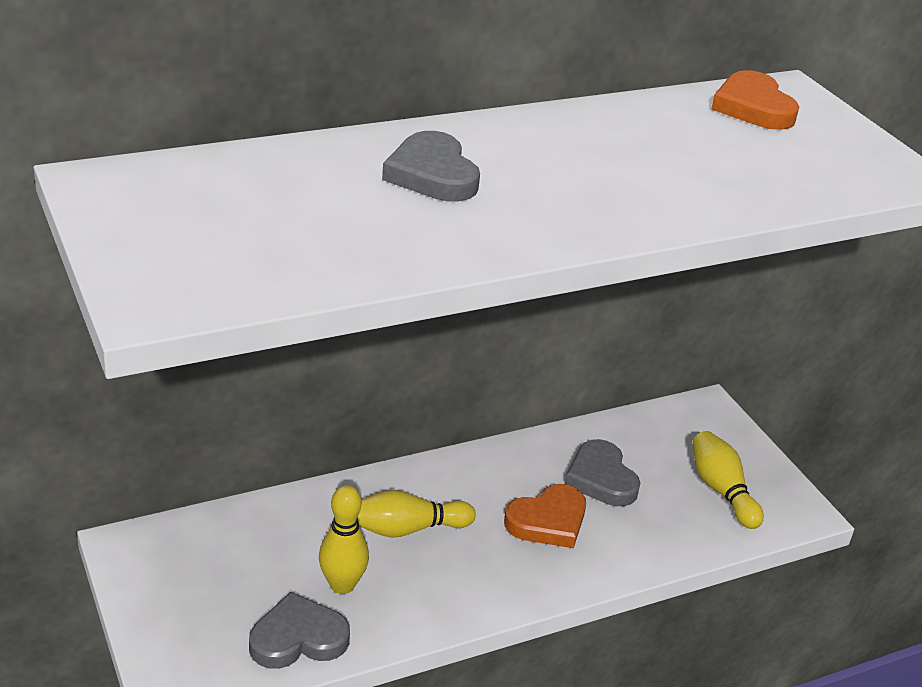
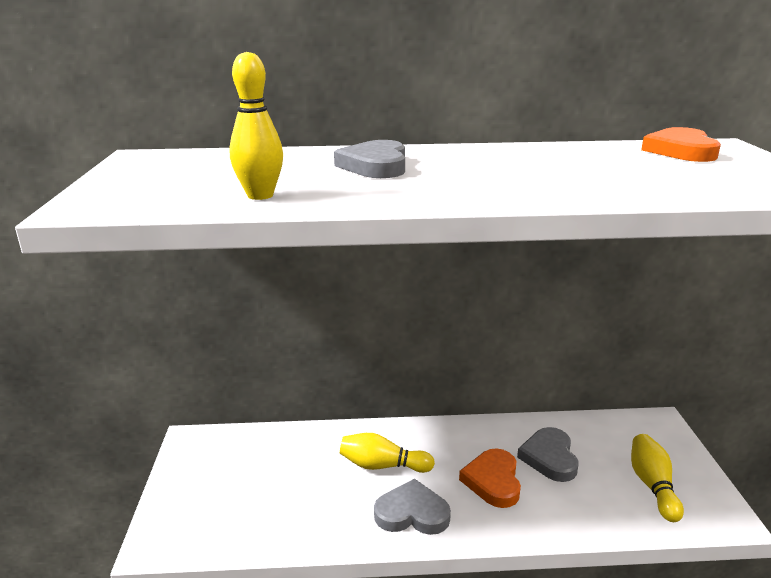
camera: 25 degrees right, 10 degrees down
grey heart [249,592,350,669] -> grey heart moved to [374,479,451,535]
yellow bowling pin [319,485,369,594] -> yellow bowling pin moved to [230,52,283,200]
orange heart [504,484,586,548] -> orange heart turned 105 degrees clockwise [459,448,521,508]

